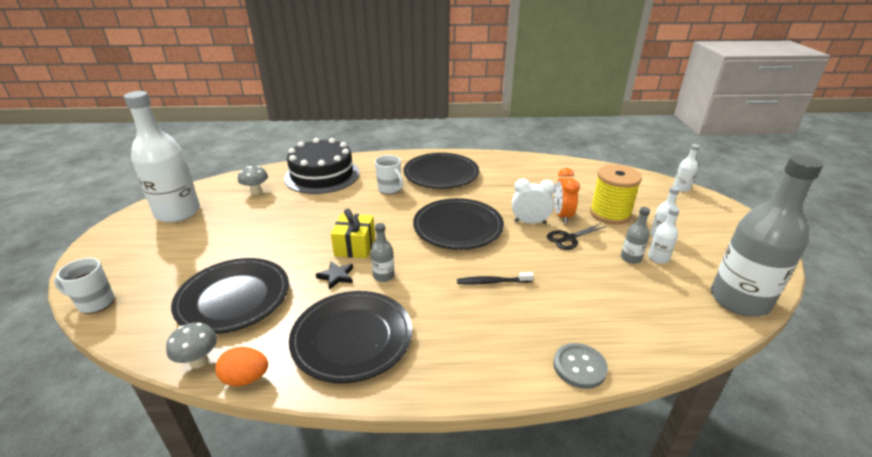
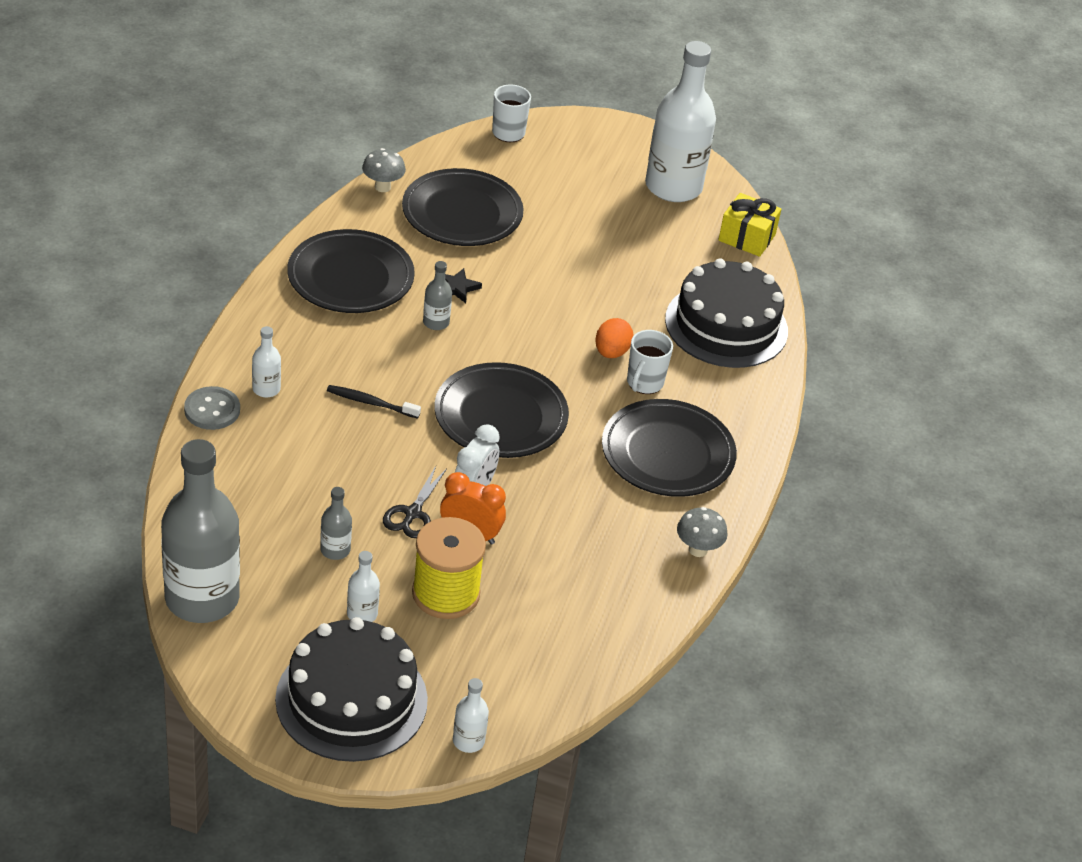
camera: 105 degrees right, 10 degrees up
orange egg [215,347,268,386] -> orange egg moved to [595,318,634,358]
grey mushroom [238,166,268,195] -> grey mushroom moved to [677,507,728,557]
yellow gift [331,209,375,258] -> yellow gift moved to [718,193,781,257]
white mug [375,155,403,194] -> white mug turned 45 degrees counterclockwise [627,330,673,394]
black toothbrush [457,272,534,285] -> black toothbrush turned 90 degrees counterclockwise [327,385,421,419]
black scissors [547,223,607,250] -> black scissors turned 150 degrees counterclockwise [383,466,447,538]
white bottle [648,207,680,264] -> white bottle moved to [252,326,281,398]
none -> black cake [275,617,428,762]

